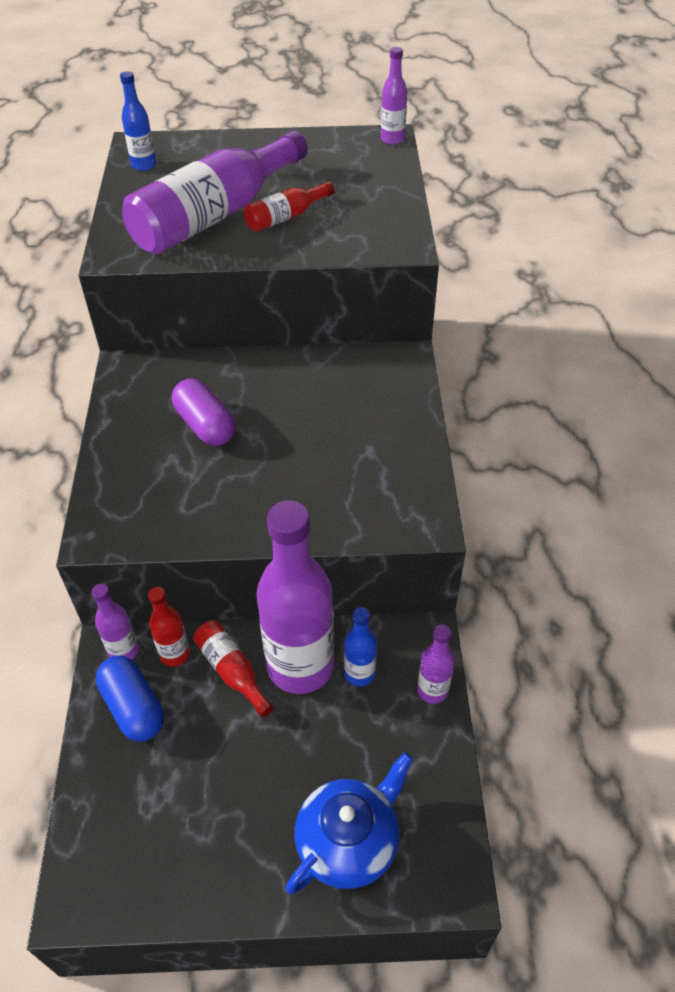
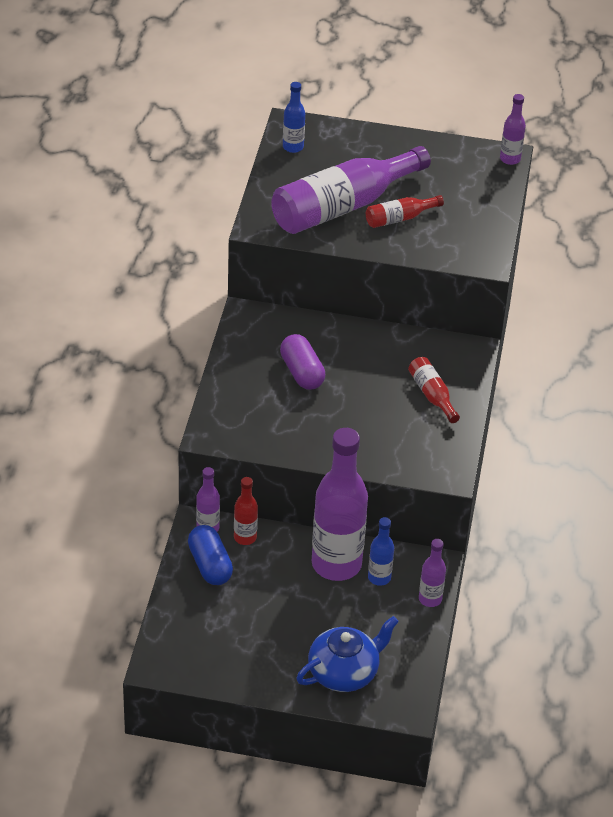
camera: 10 degrees right, 5 degrees down
red bottle [193,620,274,717] -> red bottle moved to [408,357,460,423]

